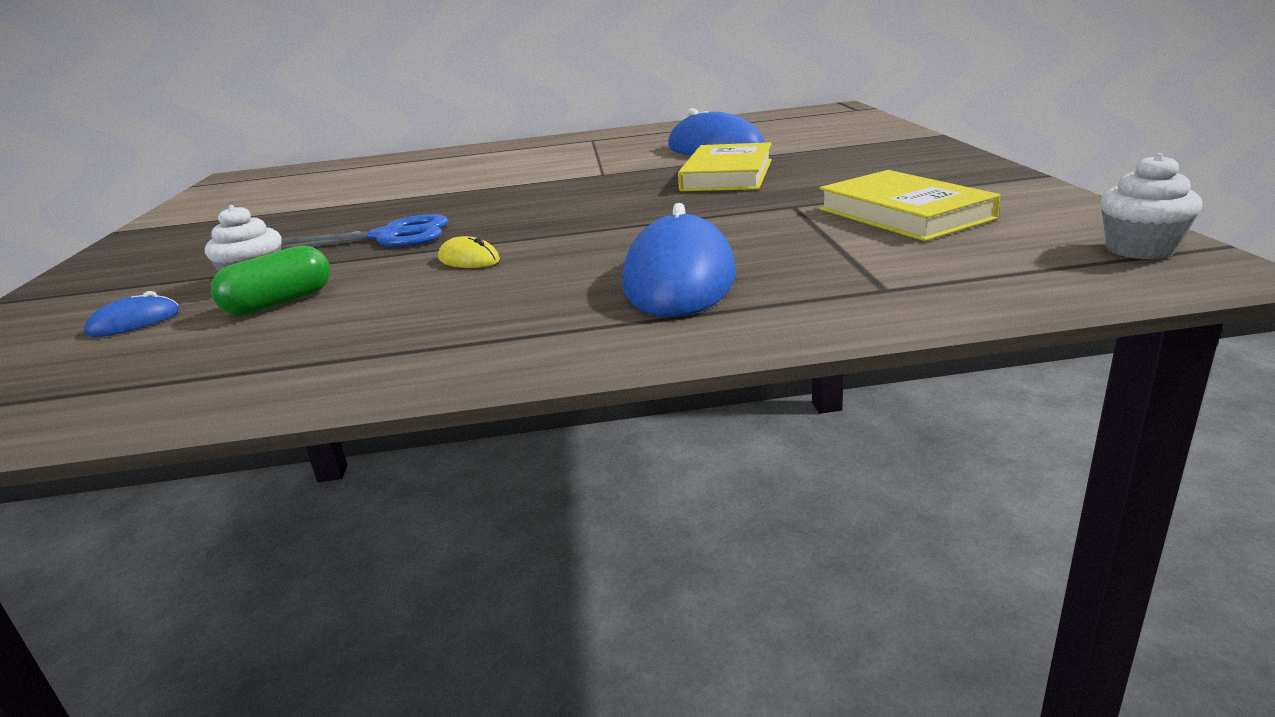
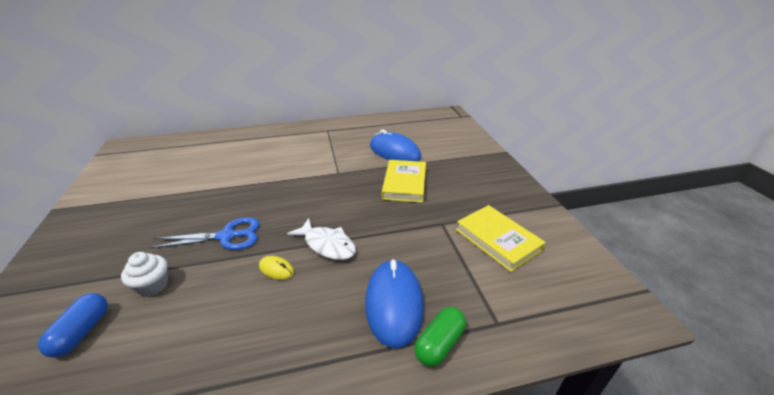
camera: 10 degrees left, 10 degrees up
blue mouse [84,291,179,337] -> blue capsule [38,293,108,357]
green capsule [211,245,330,316] -> green capsule moved to [414,307,466,367]
white cupcake [1100,153,1203,259] -> none
none -> white fish [287,218,356,260]

